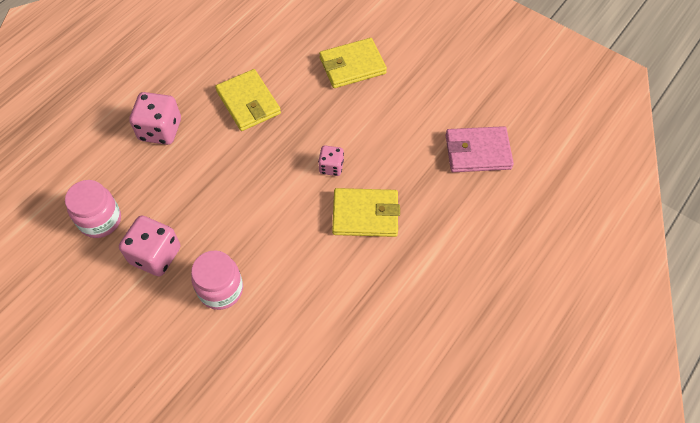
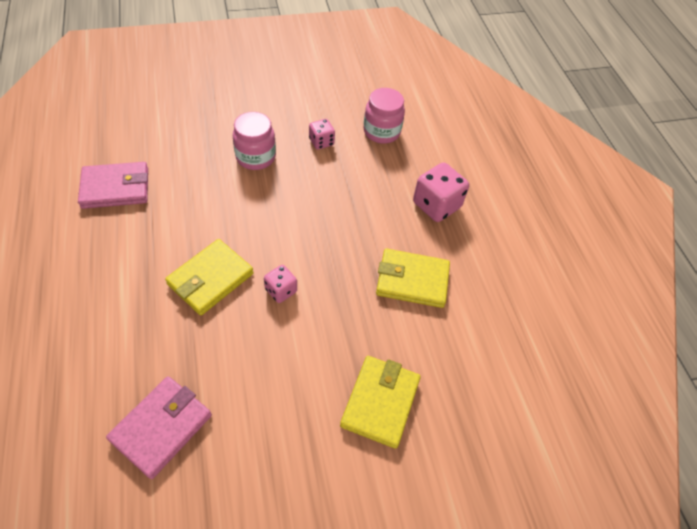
camera: 125 degrees right, 5 degrees down
pink dice [119,216,180,277] -> pink dice [309,119,335,150], size x0.58
none -> pink wallet [78,162,148,209]

